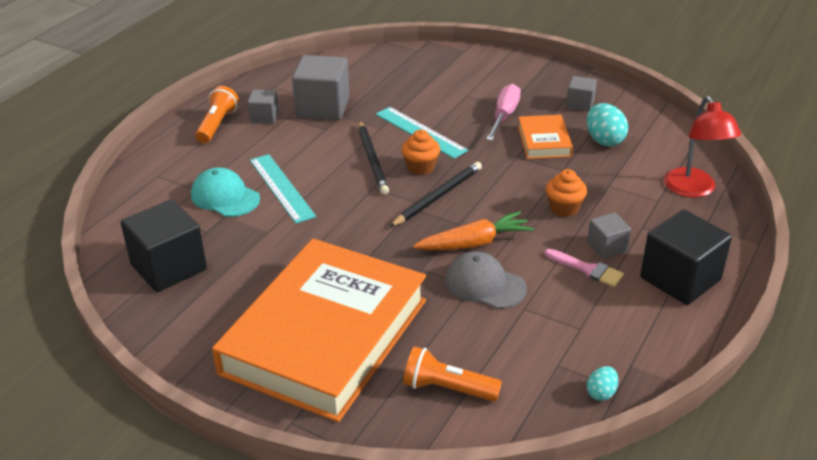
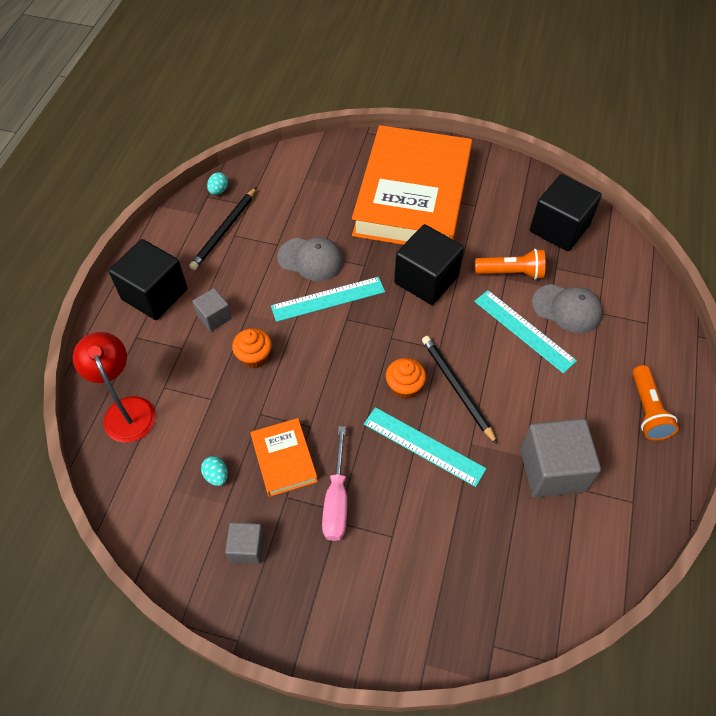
camera: 165 degrees right, 20 degrees up
turquoise cap [191,168,260,217] -> grey cap [532,284,603,333]
grey cube [247,90,279,124] -> none
black pencil [390,162,482,227] -> black pencil moved to [189,187,257,270]
orange flashlight [403,346,502,402] -> orange flashlight moved to [475,249,545,280]
orange carrot [413,211,534,250] -> turquoise ruler [271,277,385,322]
pink brush [545,249,624,287] -> none
turquoise egg [587,103,628,146] -> turquoise egg [201,456,228,486], size x0.56
none -> black cube [394,224,464,305]

